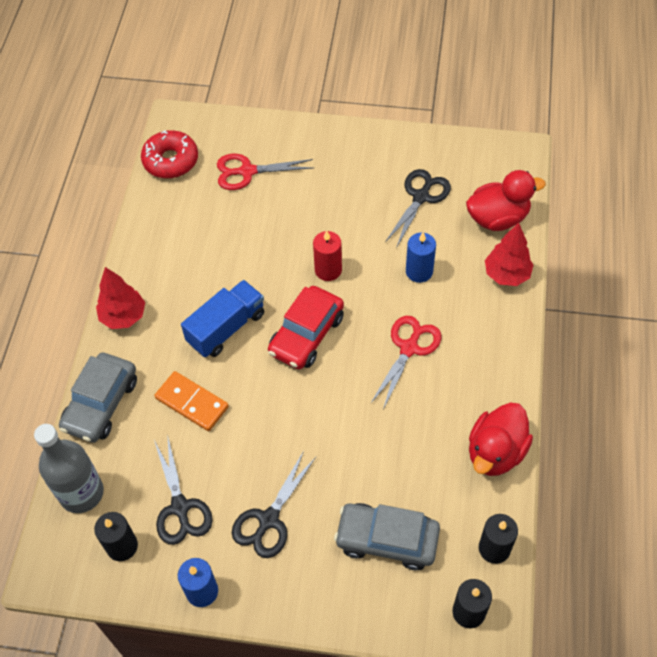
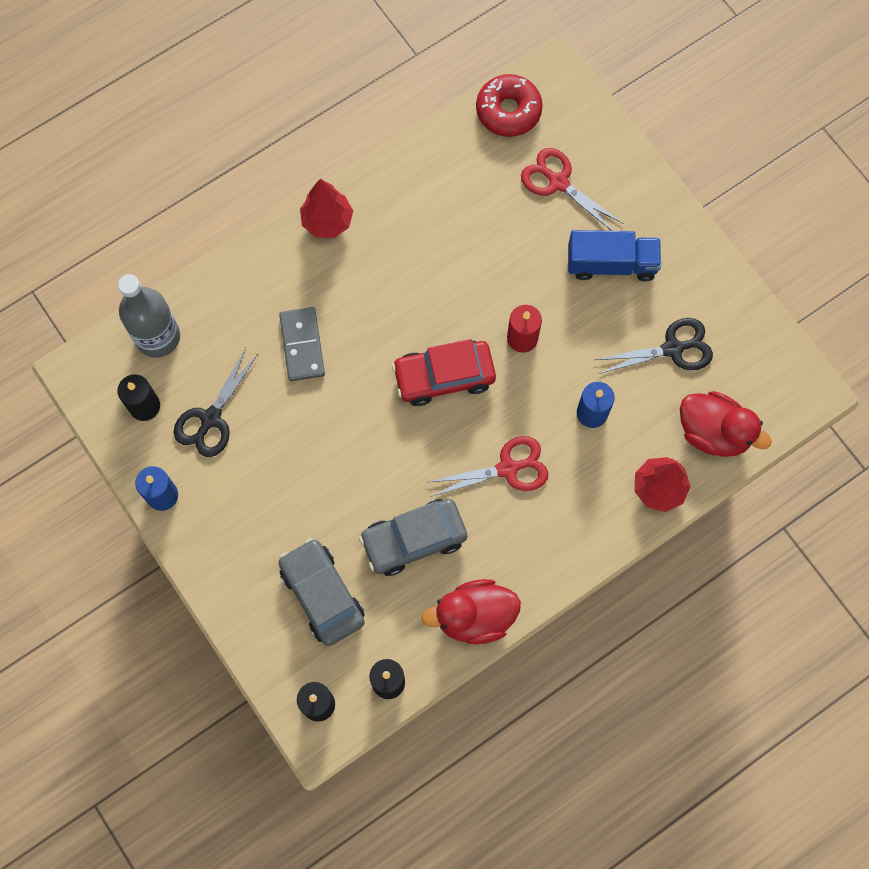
camera: 45 degrees right, 15 degrees up
grey car [59,353,137,443] -> grey car moved to [359,499,467,576]
orange domino [154,371,229,431] -> grey domino [279,307,325,381]
blue truck [181,280,264,357] -> blue truck moved to [568,230,661,281]
black scissors [232,451,316,558] -> none

